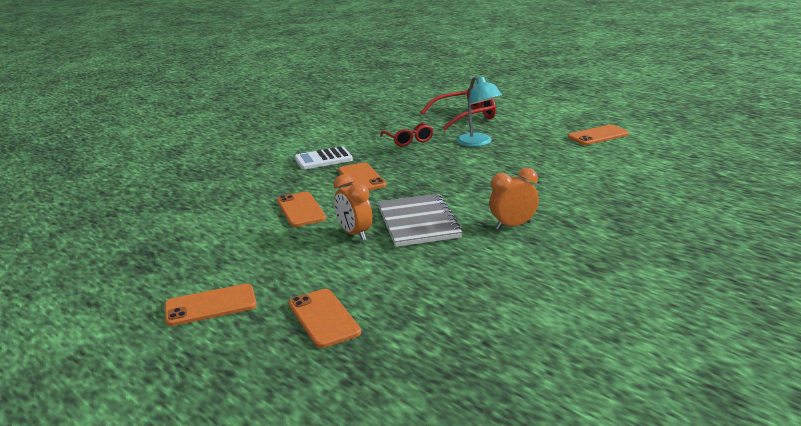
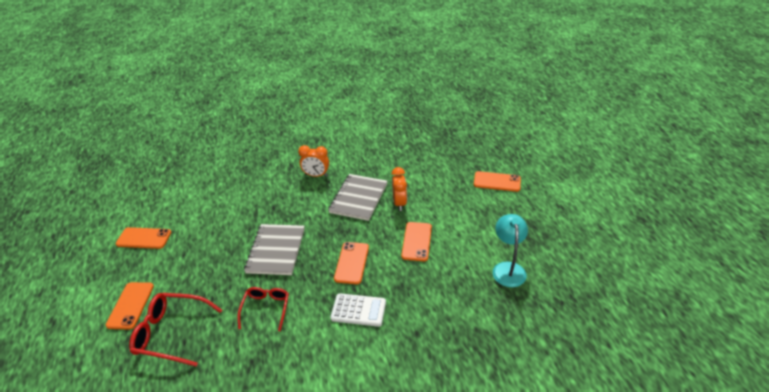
camera: 150 degrees left, 15 degrees up
orange phone [289,289,361,348] -> orange phone moved to [106,282,154,329]
turquoise lamp [457,76,502,147] -> turquoise lamp moved to [493,214,528,287]
none -> grey notebook [244,224,305,275]

